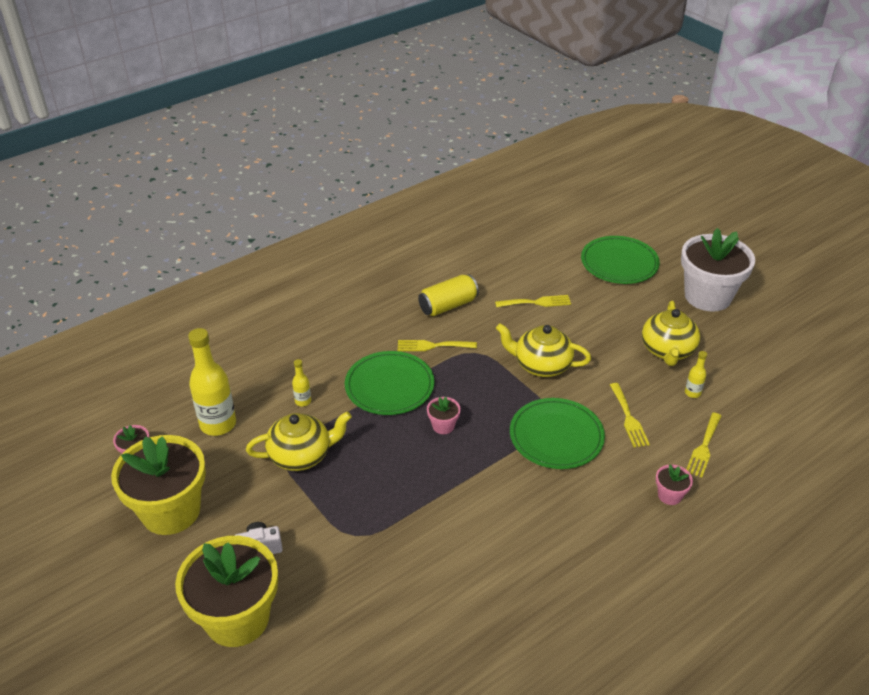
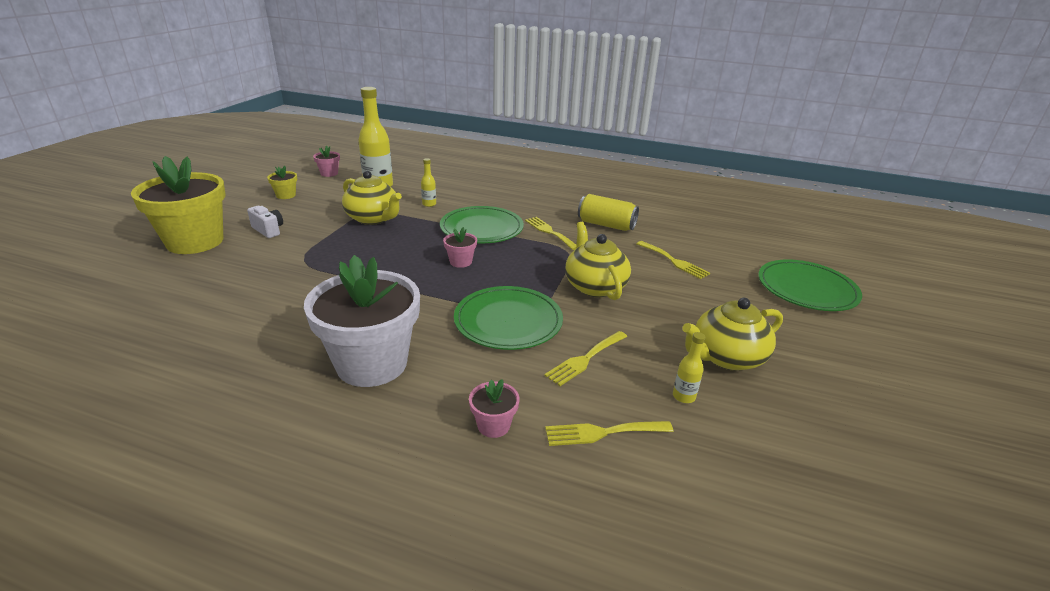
camera: 55 degrees right, 10 degrees down
yellow flower pot [111,435,206,535] -> yellow flower pot [267,165,297,199], size x0.42
white flower pot [681,228,755,312] -> white flower pot moved to [304,255,420,387]

